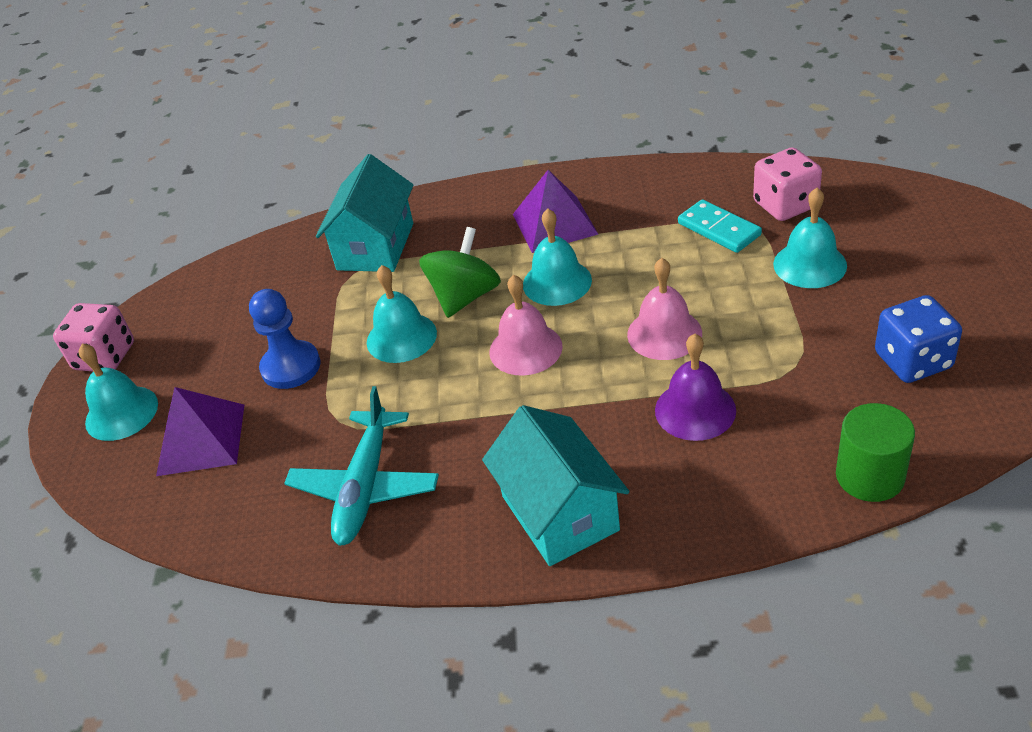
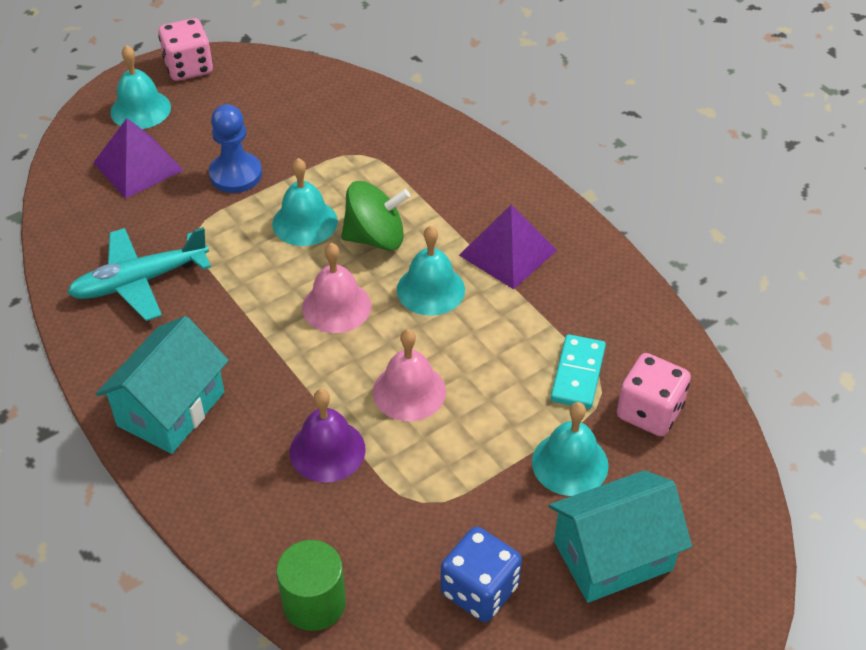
camera: 50 degrees right, 5 degrees up
turquoise house [316,154,414,272] -> turquoise house moved to [549,470,692,603]

